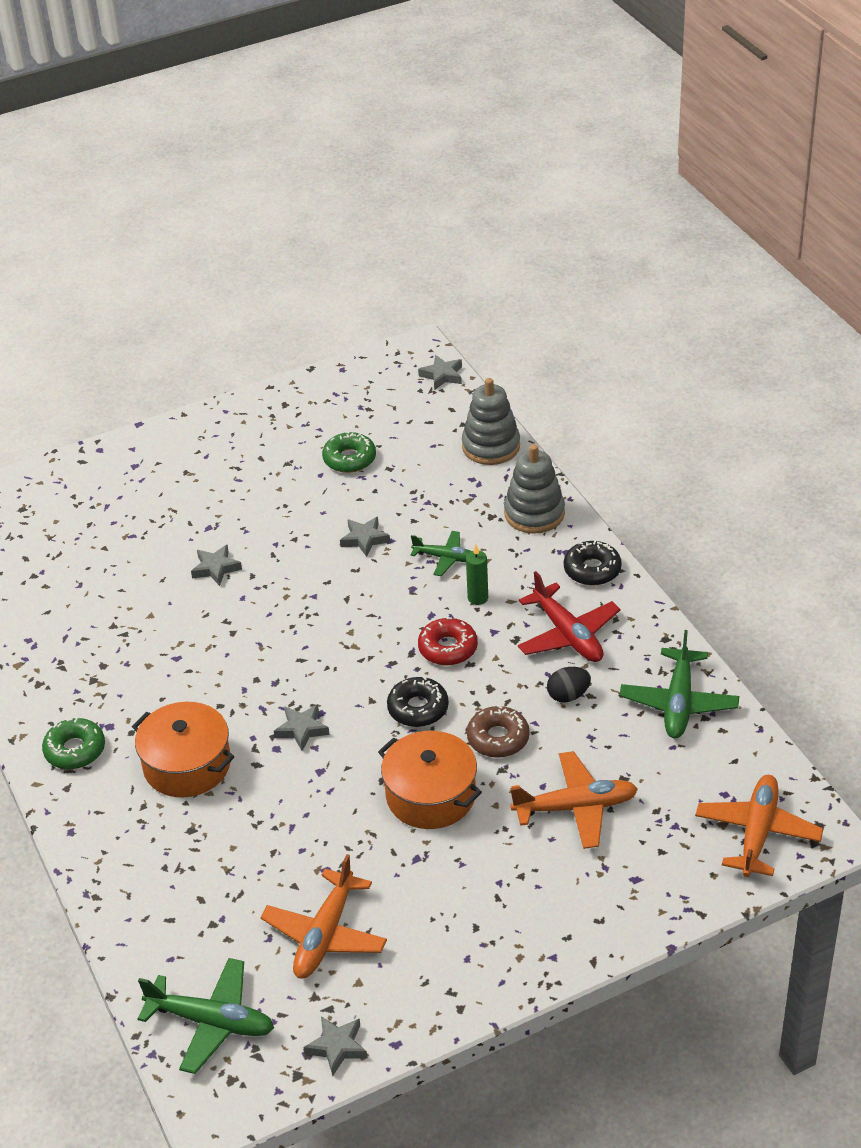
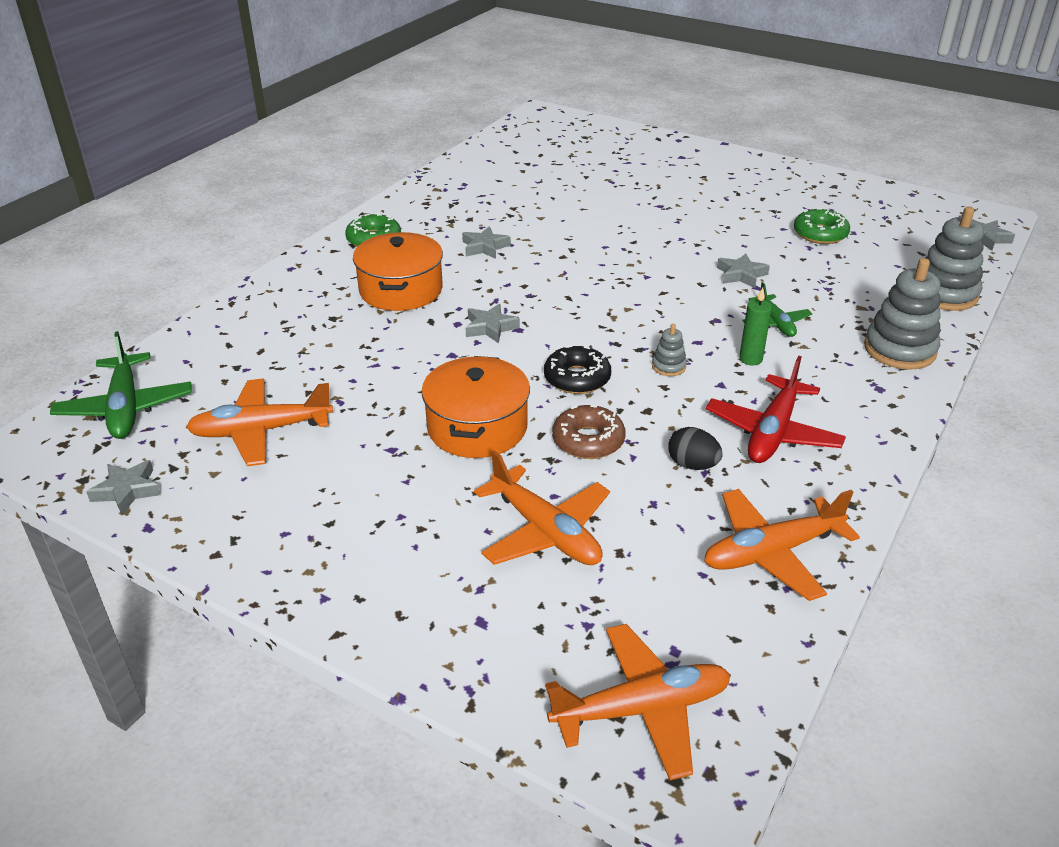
camera: 55 degrees right, 5 degrees down
grey star [191,545,242,586] -> grey star moved to [462,226,511,259]
red donut [418,617,478,665] -> grey stacking toy [652,324,687,376]
black donut [564,540,622,586] -> none
green plane [619,630,739,738] -> orange plane [704,489,860,601]

